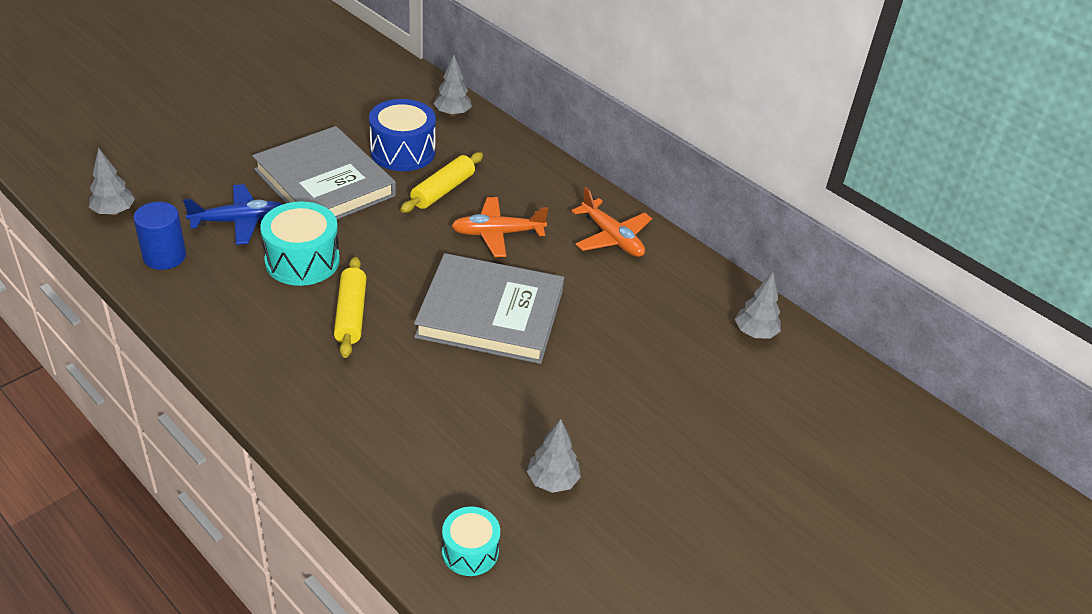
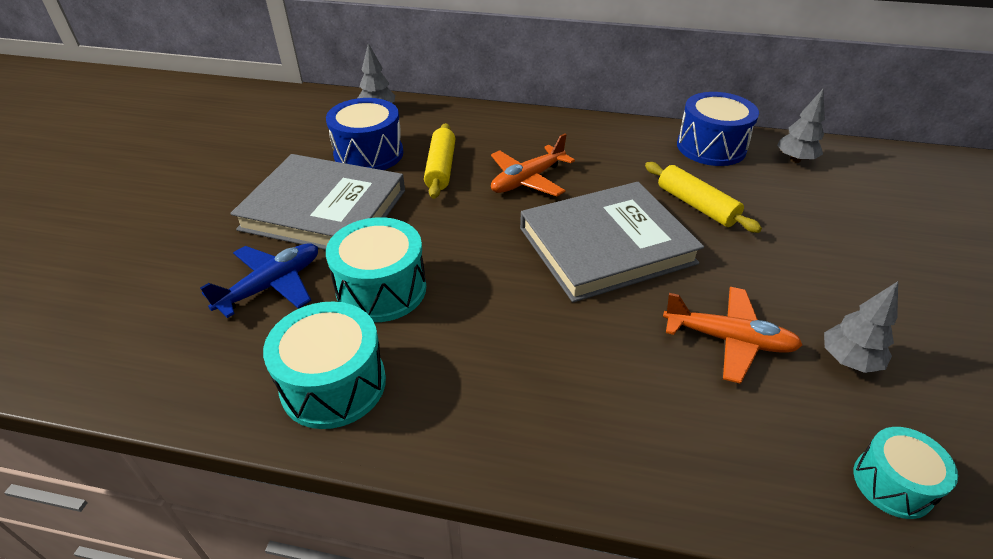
camera: 30 degrees left, 0 degrees up
grey tree [89,148,135,215] -> none
blue cylinder [133,202,186,270] -> none
yellow rolling pin [334,257,367,358] -> yellow rolling pin moved to [645,162,762,233]
orange plane [571,187,652,257] -> orange plane moved to [663,287,803,384]
none -> turquoise drum [263,301,386,429]
none -> blue drum [677,92,759,166]

